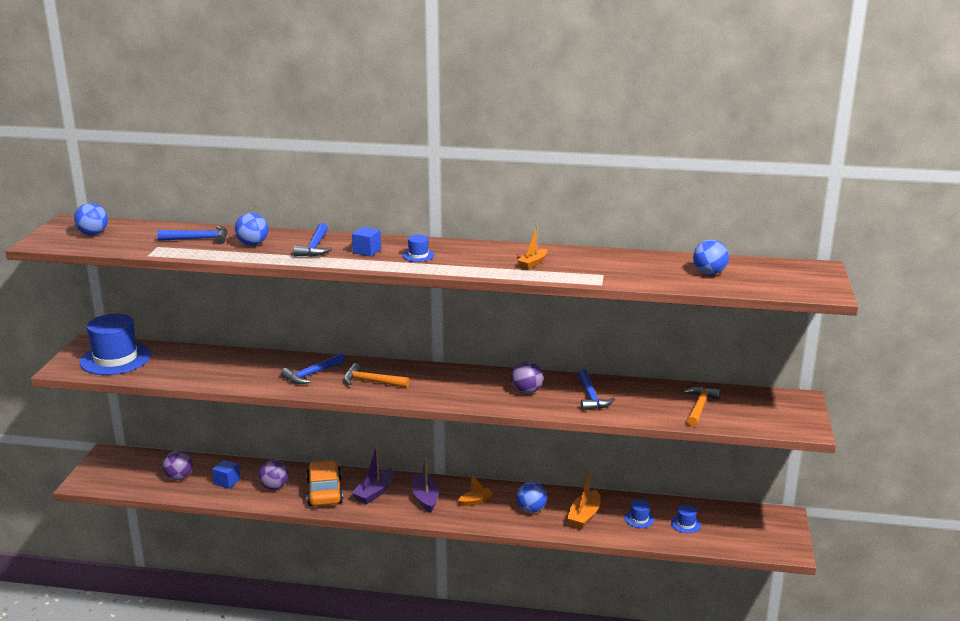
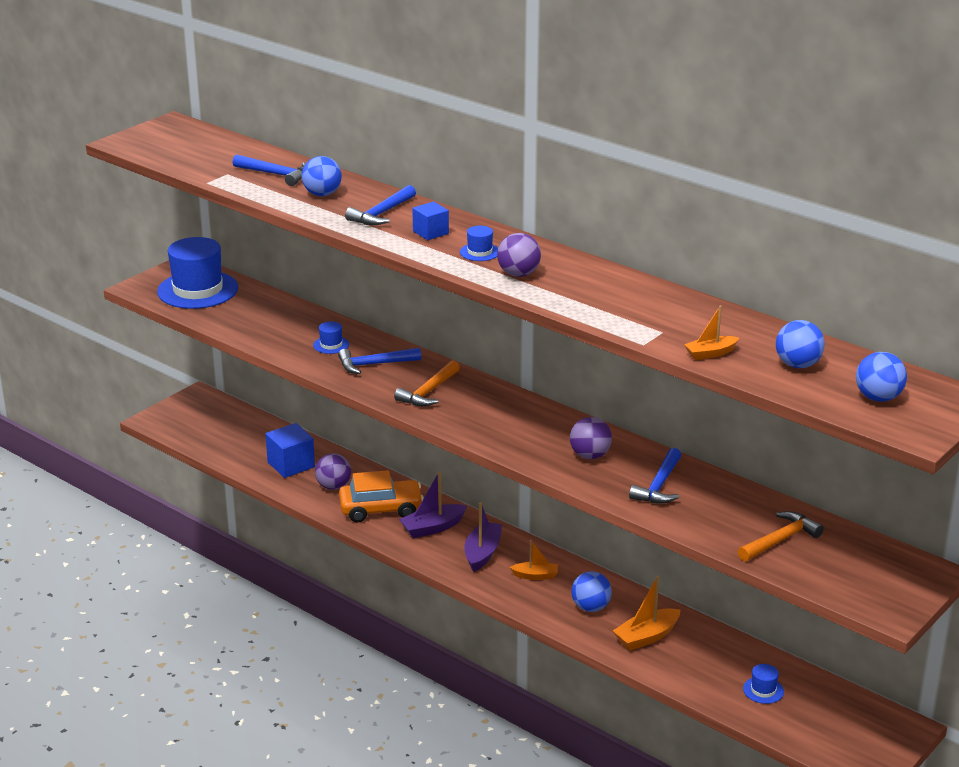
camera: 30 degrees right, 5 degrees up
blue ball [74,203,108,235] -> blue ball moved to [856,352,907,402]
purple ball [162,451,193,480] -> purple ball moved to [497,233,541,277]
blue cube [212,460,240,489] -> blue cube [266,423,315,478], size x1.57
orange car [306,460,343,506] -> orange car turned 60 degrees clockwise [339,470,424,522]
orange hammer [344,363,410,388] -> orange hammer turned 105 degrees counterclockwise [394,360,460,406]
orange boat [517,227,547,269] -> orange boat moved to [684,305,739,360]
blue hat [625,500,654,528] -> blue hat moved to [313,321,349,354]

